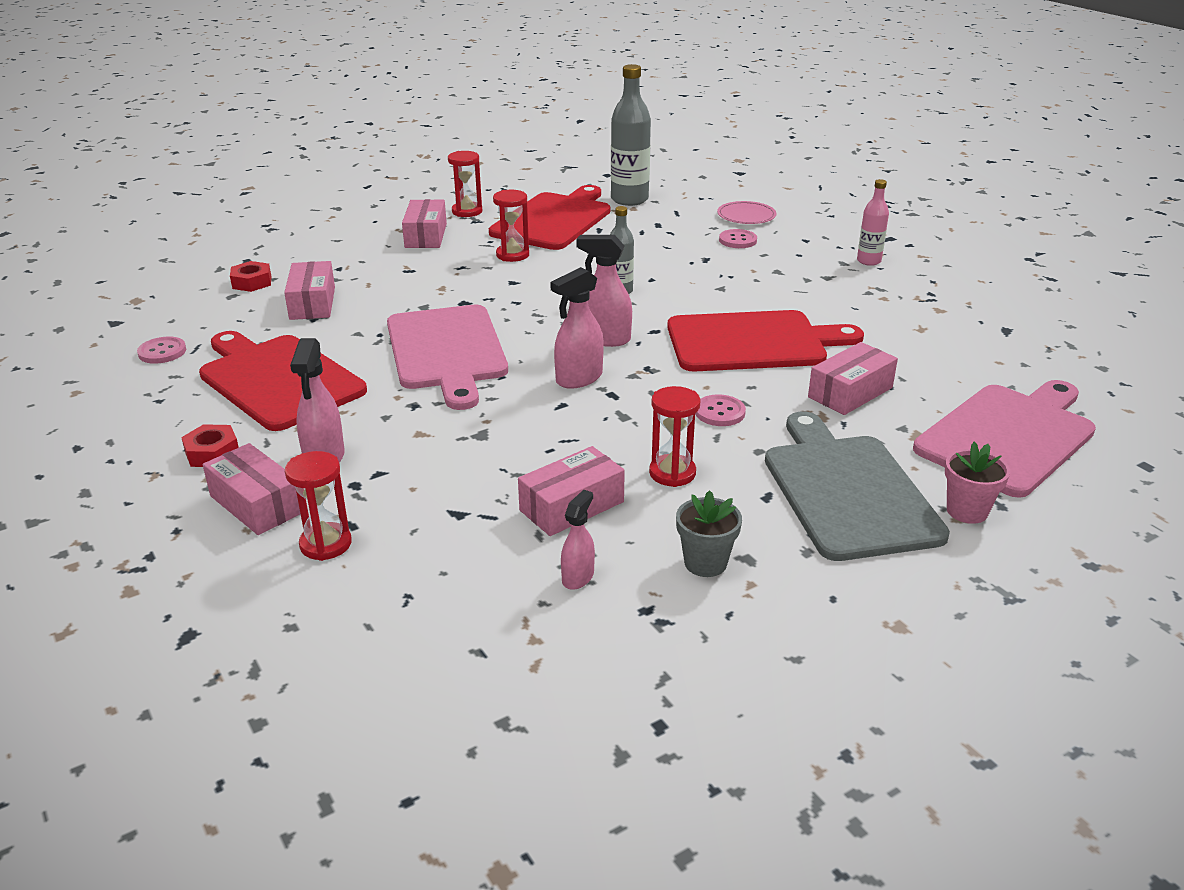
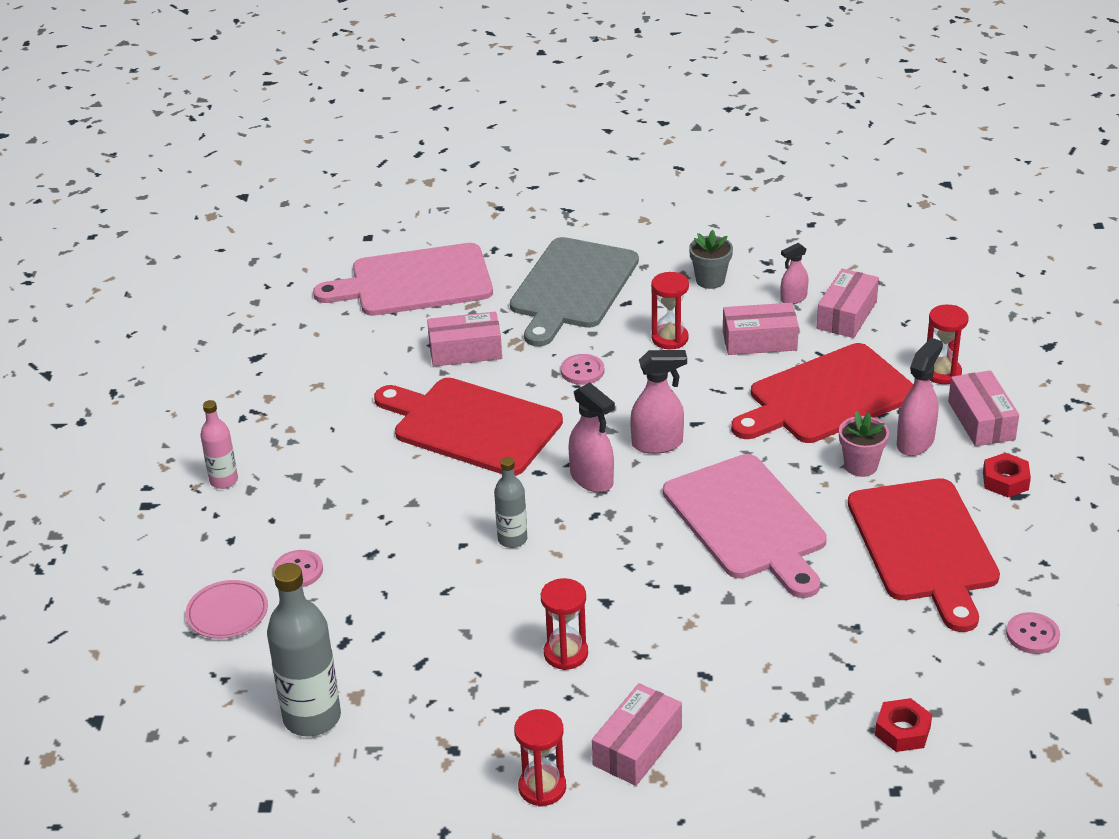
camera: 145 degrees left, 5 degrees up
pink box [284,261,335,320] -> pink box moved to [817,268,879,338]
pink cutting board [387,305,508,410] -> pink cutting board turned 135 degrees clockwise [663,454,827,598]
red cutting board [489,185,610,250] -> red cutting board moved to [731,343,913,443]
pink flower pot [945,442,1010,524] -> pink flower pot moved to [839,411,889,477]

